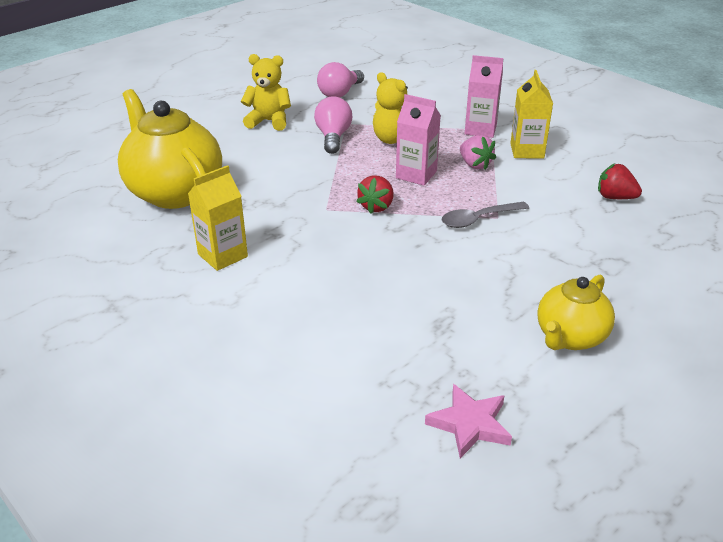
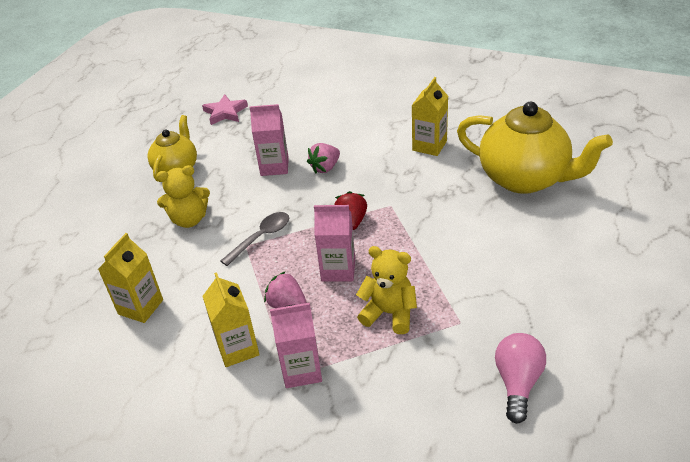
camera: 160 degrees right, 5 degrees up
yellow teddy bear [241,54,291,131] -> yellow teddy bear moved to [156,165,210,228]
pink light bulb [314,96,352,154] -> none
red strawberry [598,163,642,199] -> yellow carton [98,233,163,323]
none -> pink carton [250,104,289,176]
none -> pink strawberry [307,143,340,173]

